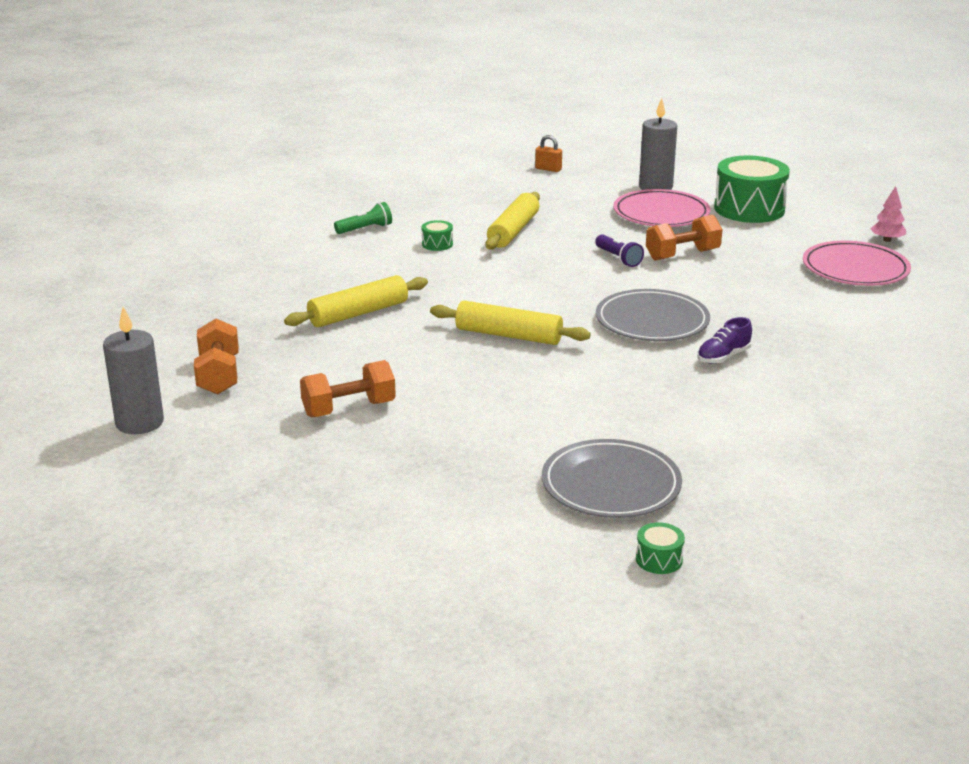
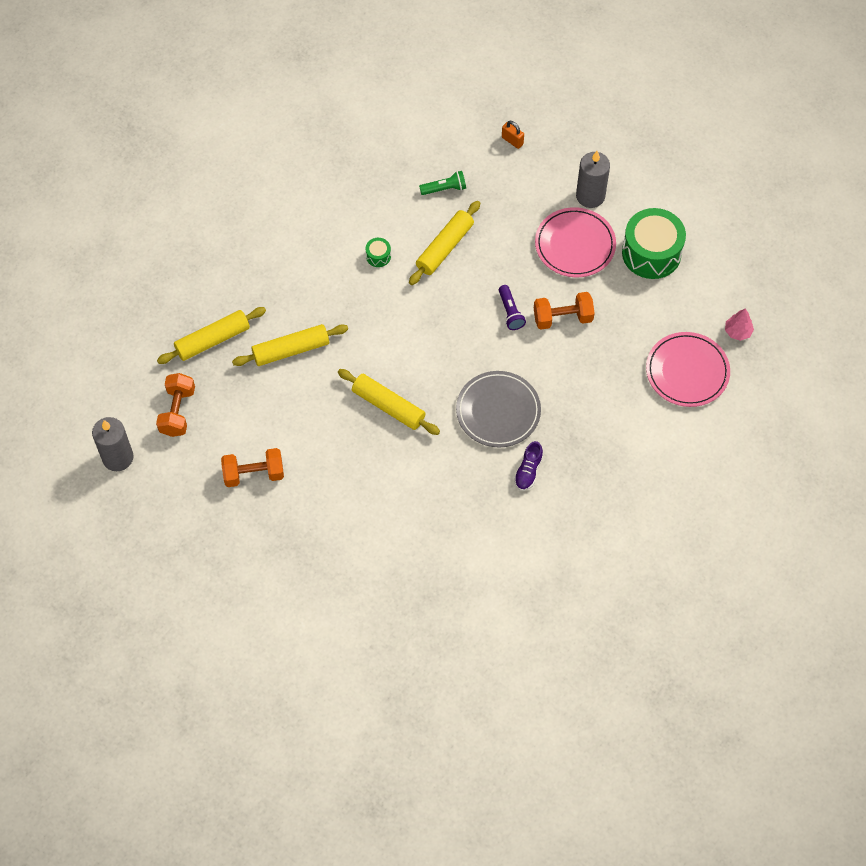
camera: 15 degrees right, 35 degrees up
green flashlight [334,202,392,234] -> green flashlight moved to [419,171,466,195]
grey plate [542,439,682,518] -> none
green drum [636,522,685,574] -> none
purple shoe [697,317,752,364] -> purple shoe turned 45 degrees counterclockwise [514,441,543,491]
none -> yellow rolling pin [157,307,266,364]

